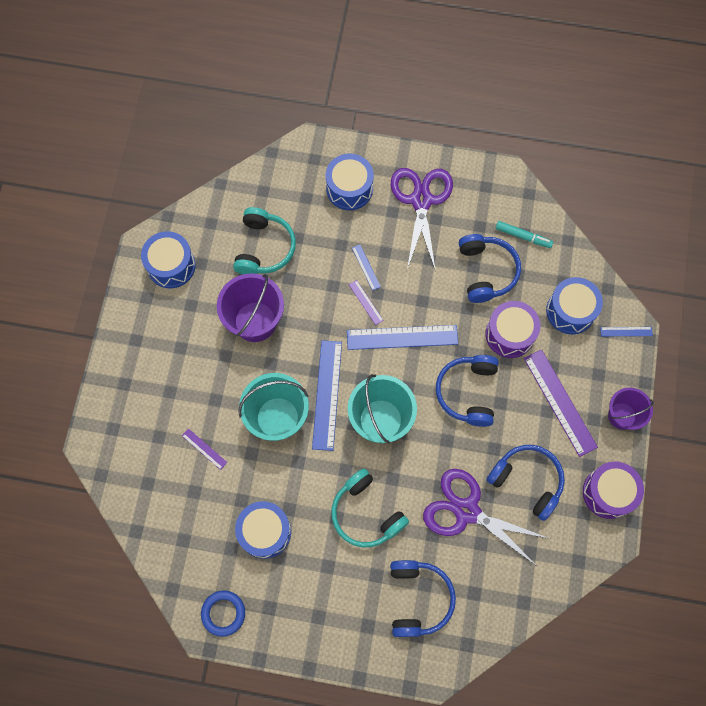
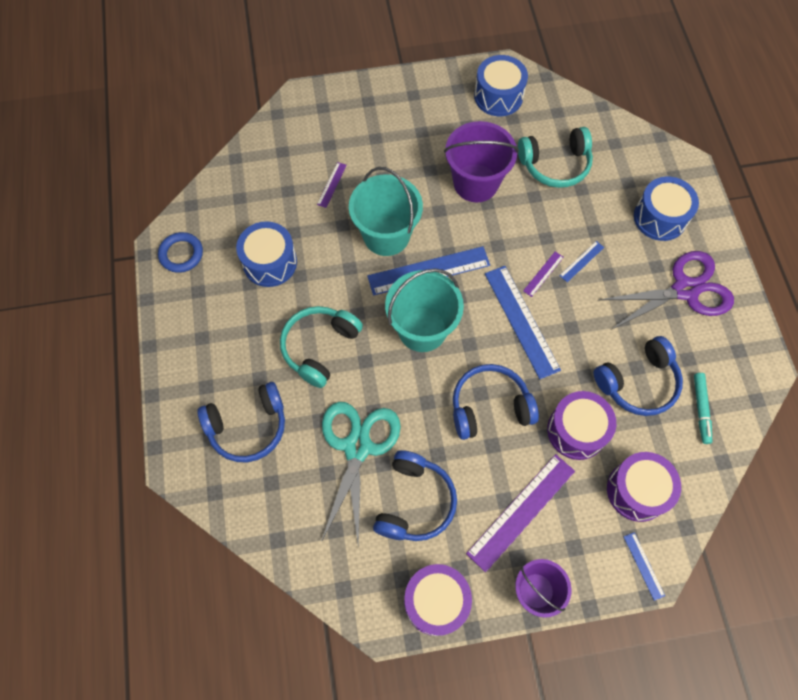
camera: 70 degrees right, 5 degrees down
purple scissors [423,469,550,567] -> turquoise scissors [321,402,401,543]
blue drum [546,277,603,334] -> purple drum [607,452,681,522]

